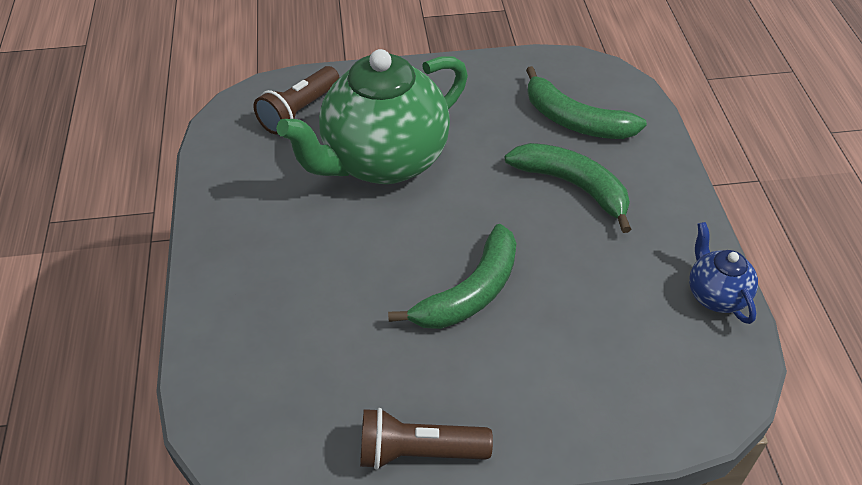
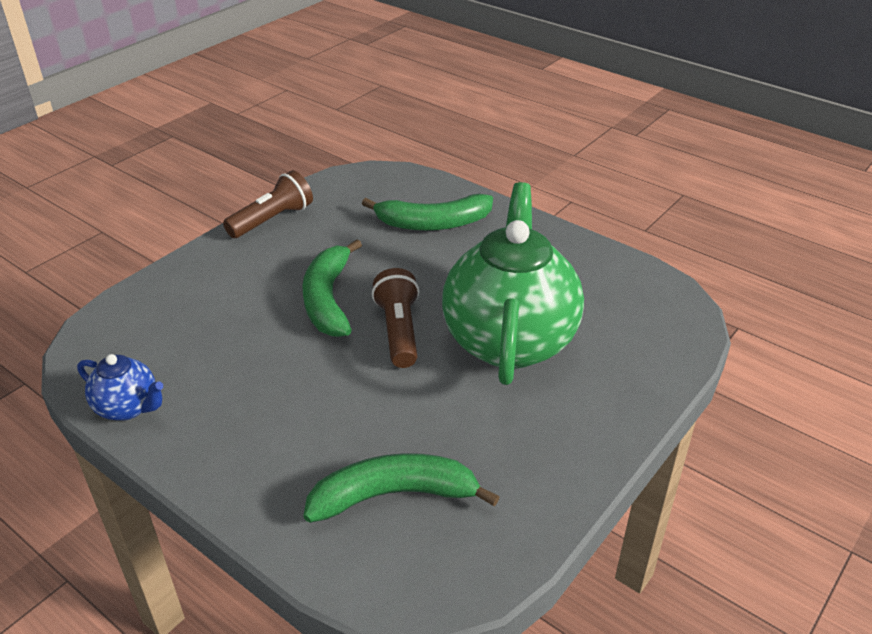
camera: 135 degrees right, 10 degrees down
brown flashlight [254,66,340,135] -> brown flashlight moved to [372,268,419,368]
green banana [505,143,631,233] -> green banana moved to [362,194,493,231]

